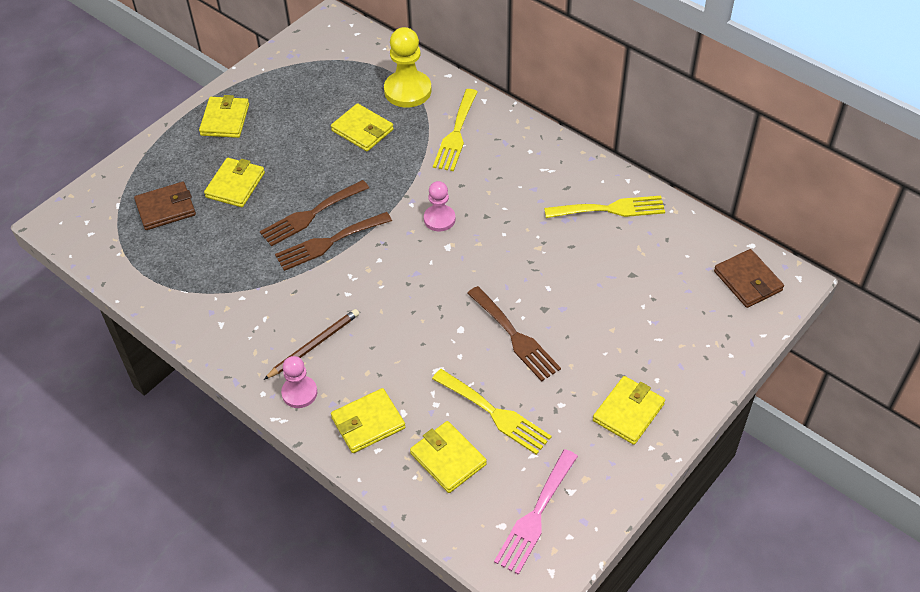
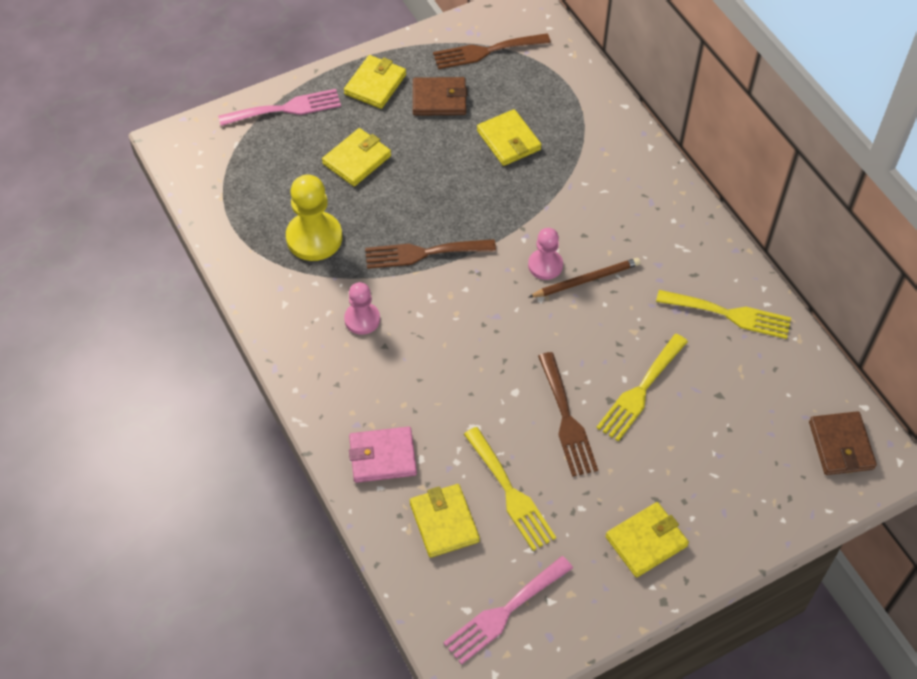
camera: 20 degrees right, 5 degrees up
brown wallet [134,182,196,230] -> brown wallet moved to [413,77,468,116]
brown fork [260,180,369,246] -> brown fork moved to [433,33,551,69]
brown pencil [264,309,359,380] -> brown pencil moved to [529,258,640,297]
pink pawn [281,356,317,408] -> pink pawn moved to [344,282,380,335]
yellow wallet [331,388,405,453] -> pink wallet [349,427,417,483]
yellow pawn [384,27,431,108] -> yellow pawn moved to [286,174,342,261]
yellow fork [433,89,478,171] -> yellow fork moved to [596,334,688,442]
none -> pink fork [218,89,341,126]

